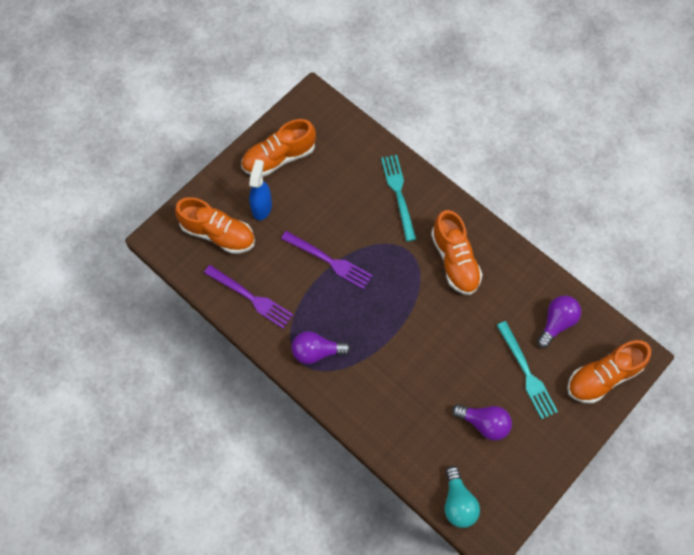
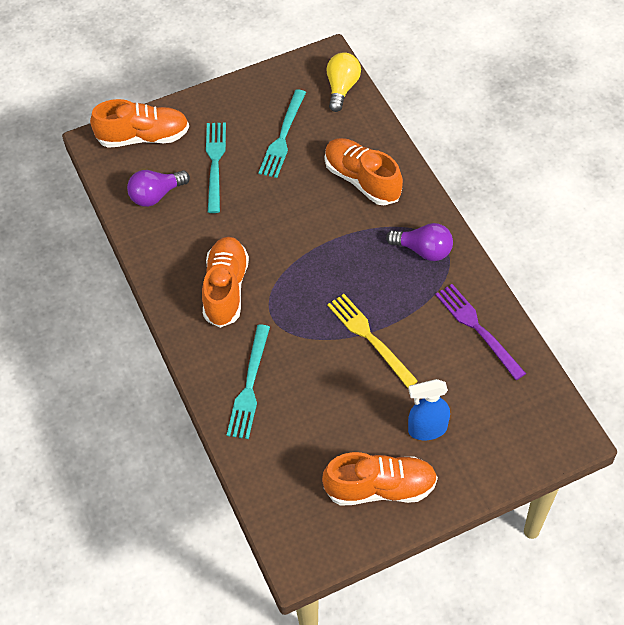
camera: 155 degrees left, 10 degrees down
orange shoe [175,197,255,254] -> orange shoe moved to [325,138,403,205]
blue spray bottle [249,159,272,220] -> blue spray bottle turned 45 degrees clockwise [408,379,450,440]
purple fork [281,231,372,289] -> yellow fork [327,294,418,388]
turquoise light bulb [445,466,480,528] -> yellow light bulb [327,52,361,112]
purple light bulb [452,404,512,440] -> turquoise fork [258,89,306,178]

